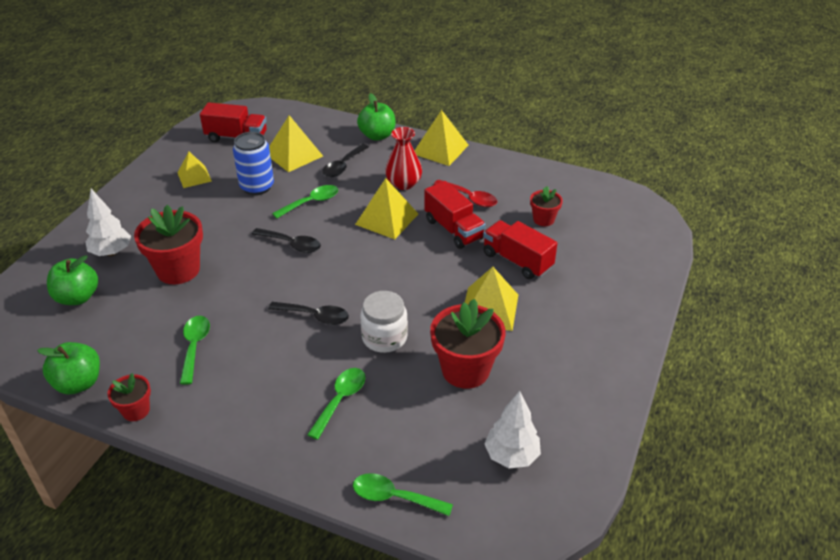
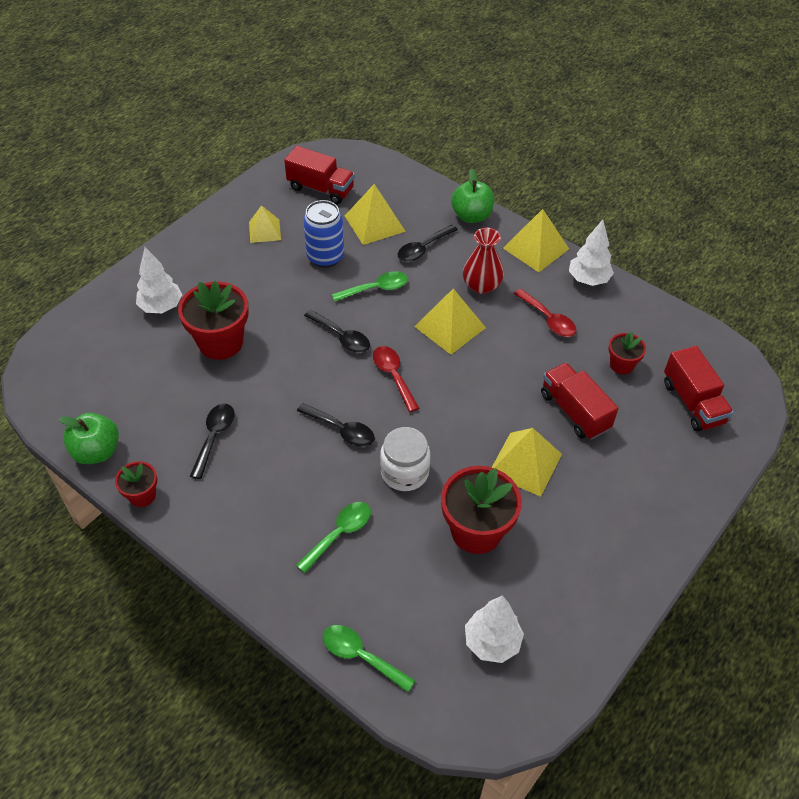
camera: 15 degrees right, 10 degrees up
green apple [47,255,98,305] -> none
green spoon [180,316,210,385] -> black spoon [190,404,234,479]
red truck [424,181,486,249] -> red truck moved to [664,346,734,432]
none -> red spoon [373,346,419,412]
none -> white tree [569,220,614,286]

